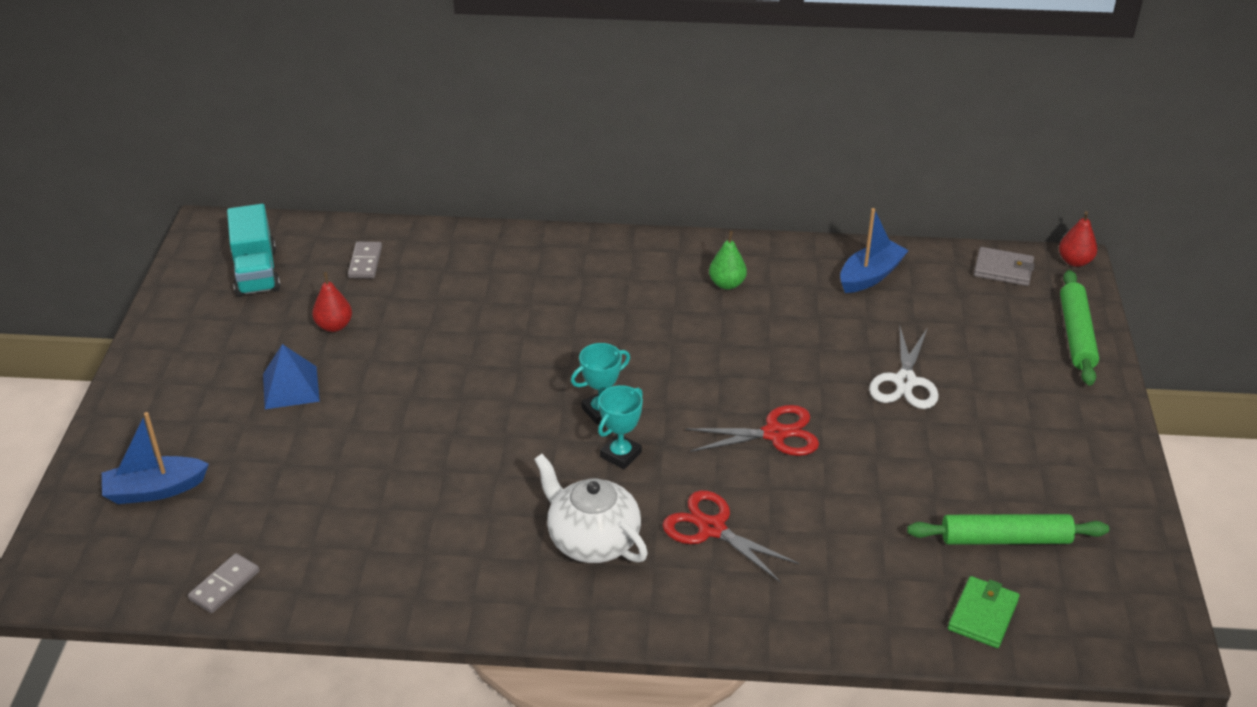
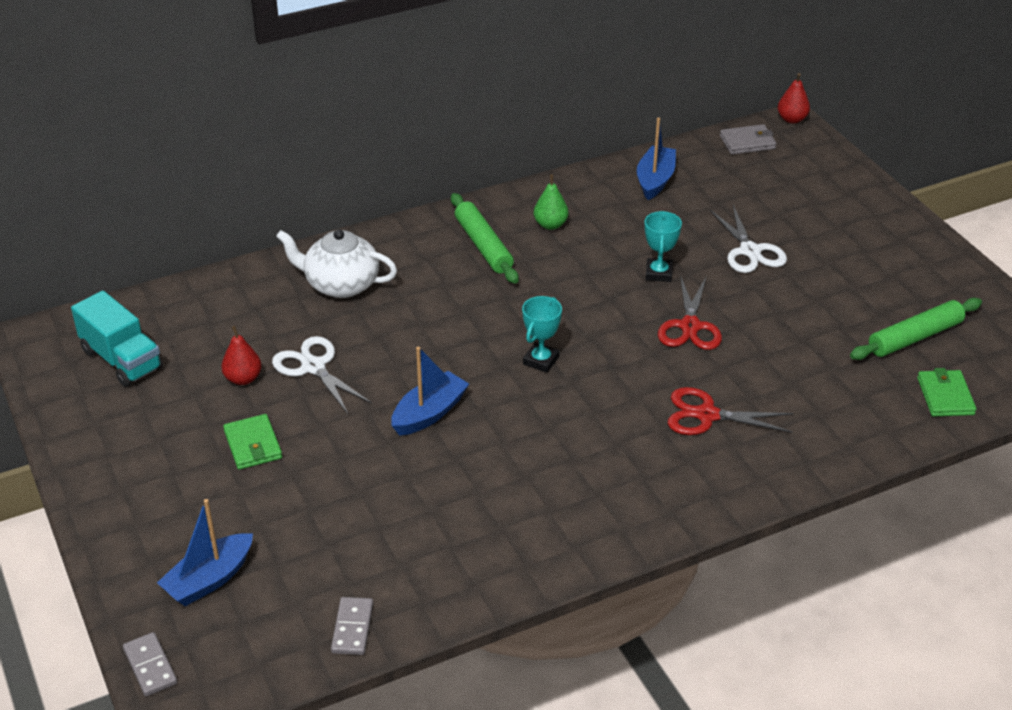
camera: 30 degrees left, 0 degrees up
blue pyramid [263,344,320,409] -> green wallet [223,414,282,470]
grey domino [348,242,382,278] -> grey domino moved to [123,632,177,696]
white teapot [534,454,648,563] -> white teapot moved to [276,229,397,298]
turquoise trophy [598,385,643,469] -> turquoise trophy moved to [644,211,682,282]
red scissors [685,405,819,456] -> red scissors turned 135 degrees clockwise [658,275,722,350]
green rolling pin [1060,270,1099,386] -> green rolling pin moved to [451,193,519,284]
none -> white scissors [272,336,372,414]
none -> blue boat [391,347,469,436]

